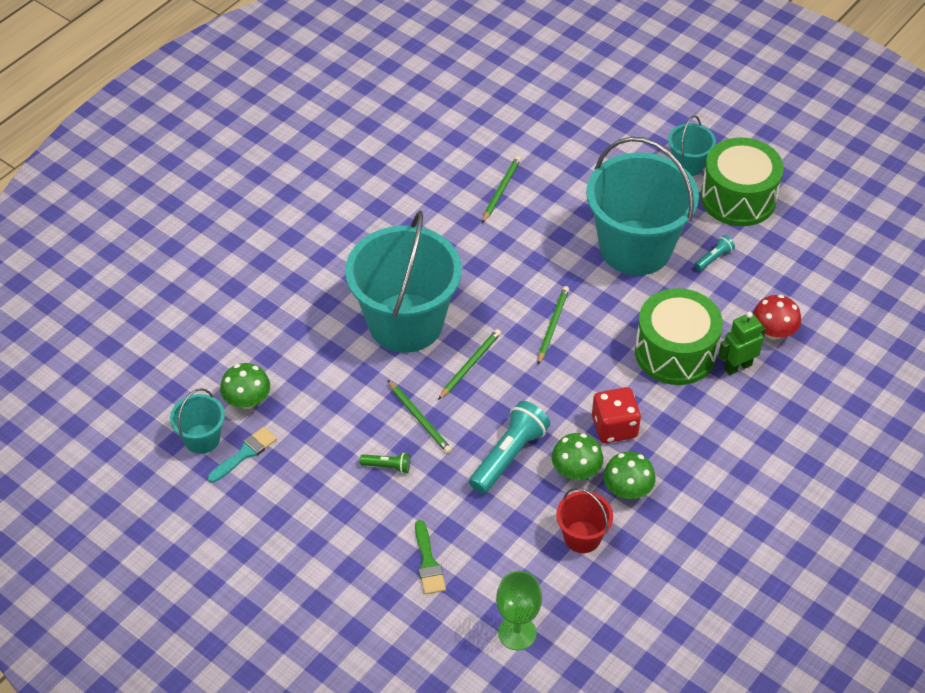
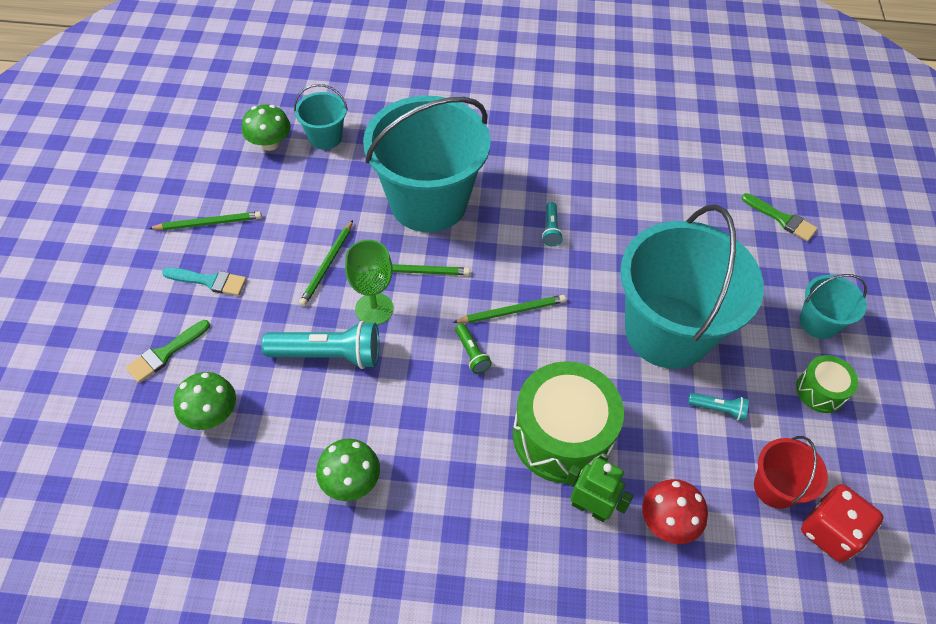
camera: 55 degrees right, 5 degrees up
turquoise bucket [170,388,225,454] -> turquoise bucket moved to [294,84,348,150]
turquoise brush [208,427,277,483] -> turquoise brush moved to [162,267,247,296]
green flashlight [360,453,410,473] -> green flashlight moved to [455,324,492,374]
green pencil [482,156,521,223] -> green pencil moved to [148,211,262,230]
green goblet [496,571,542,651] -> green goblet moved to [345,240,393,325]
green mushroom [552,433,603,480] -> green mushroom moved to [173,372,236,430]
red bucket [556,488,613,553] -> red bucket moved to [754,436,828,509]
red dice [592,387,641,443] -> red dice moved to [801,484,884,562]
green drum [701,138,784,226] -> green drum [796,355,858,413], size x0.50
none -> turquoise flashlight [542,202,563,246]
none -> green brush [741,193,818,241]

